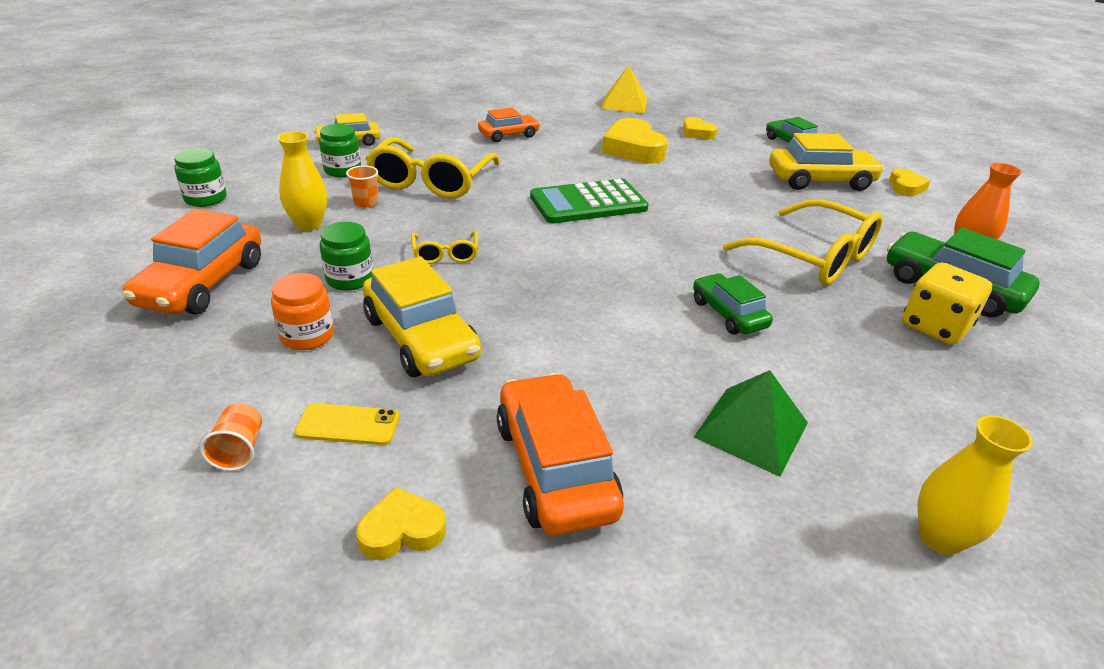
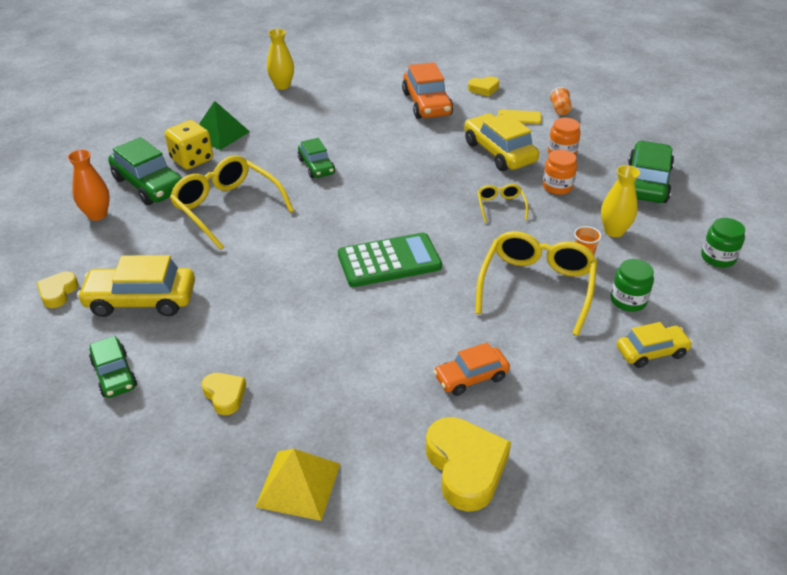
camera: 175 degrees left, 5 degrees up
orange car [122,209,261,314] -> green car [628,141,674,203]
green jar [320,222,373,290] -> orange jar [542,150,577,195]
yellow heart [602,118,668,164] -> yellow heart moved to [426,417,511,512]
green pyramid [694,370,808,477] -> green pyramid moved to [199,101,250,150]

